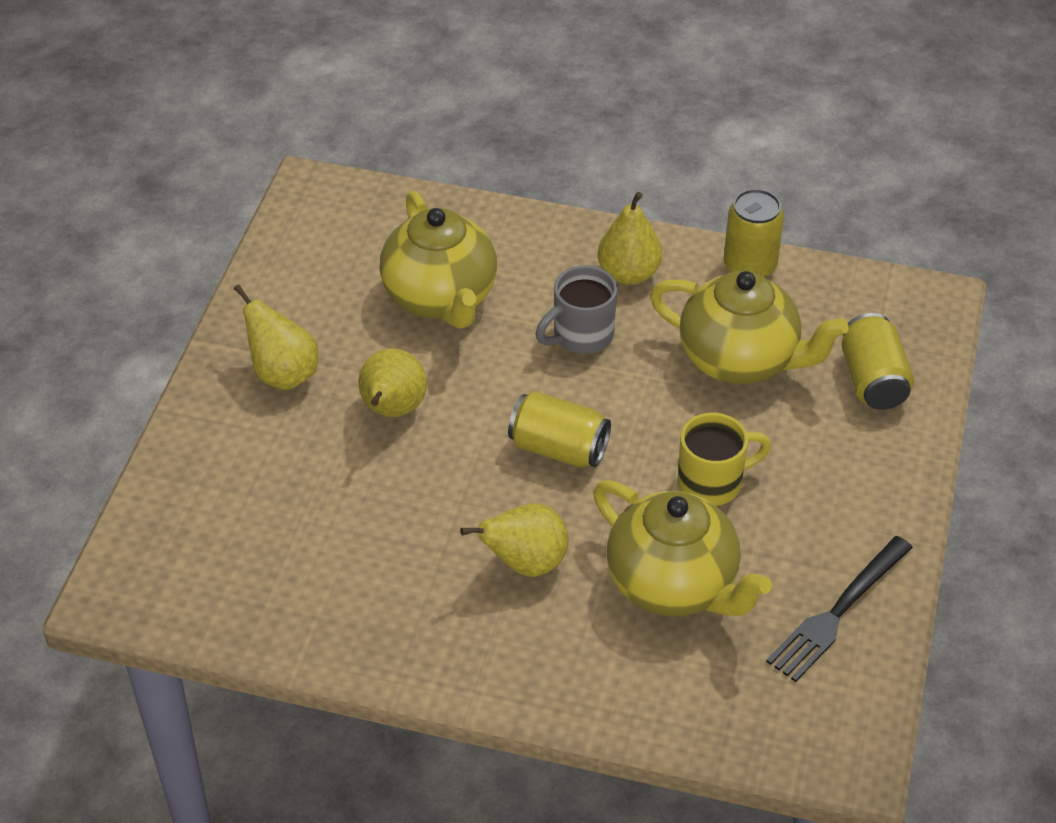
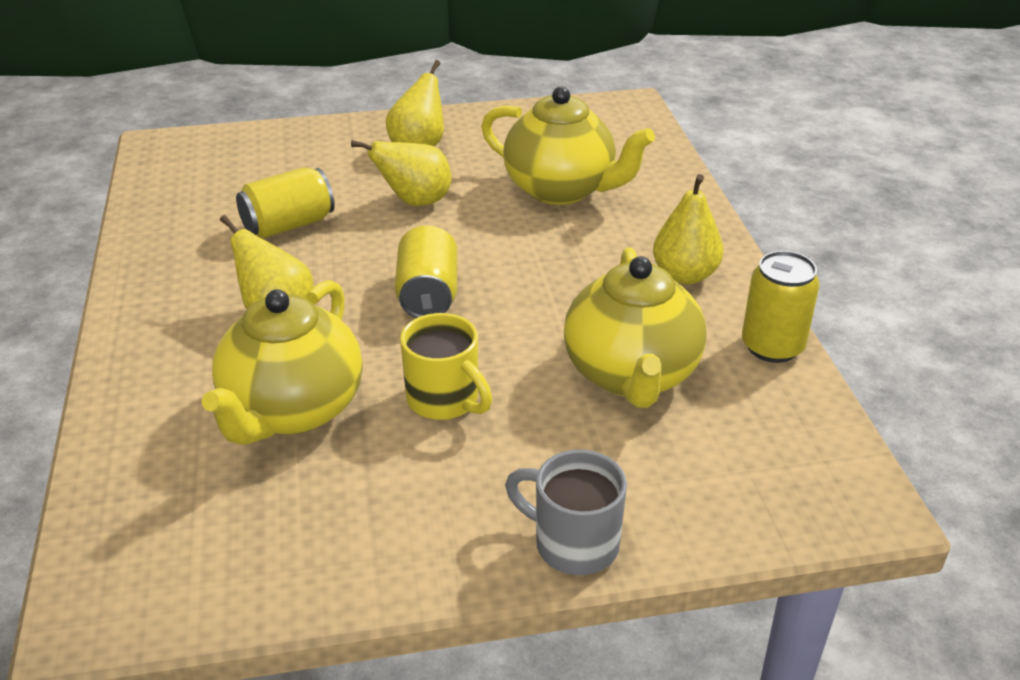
camera: 65 degrees right, 10 degrees down
yellow teapot [379,191,497,329] -> yellow teapot turned 105 degrees counterclockwise [481,87,655,205]
grey mug [536,265,617,354] -> grey mug moved to [505,450,627,575]
black fork [766,536,913,682] -> none
yellow can [841,313,914,410] -> yellow can moved to [236,167,335,238]

